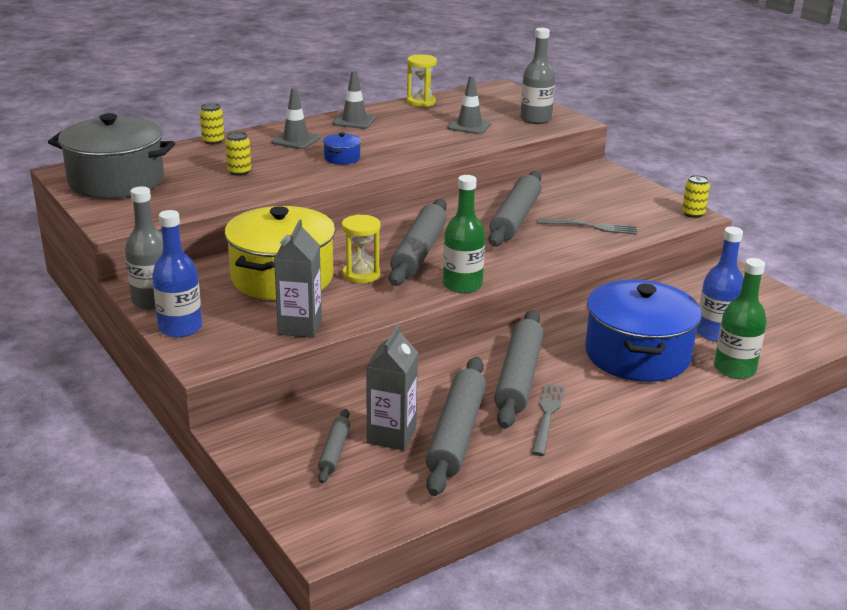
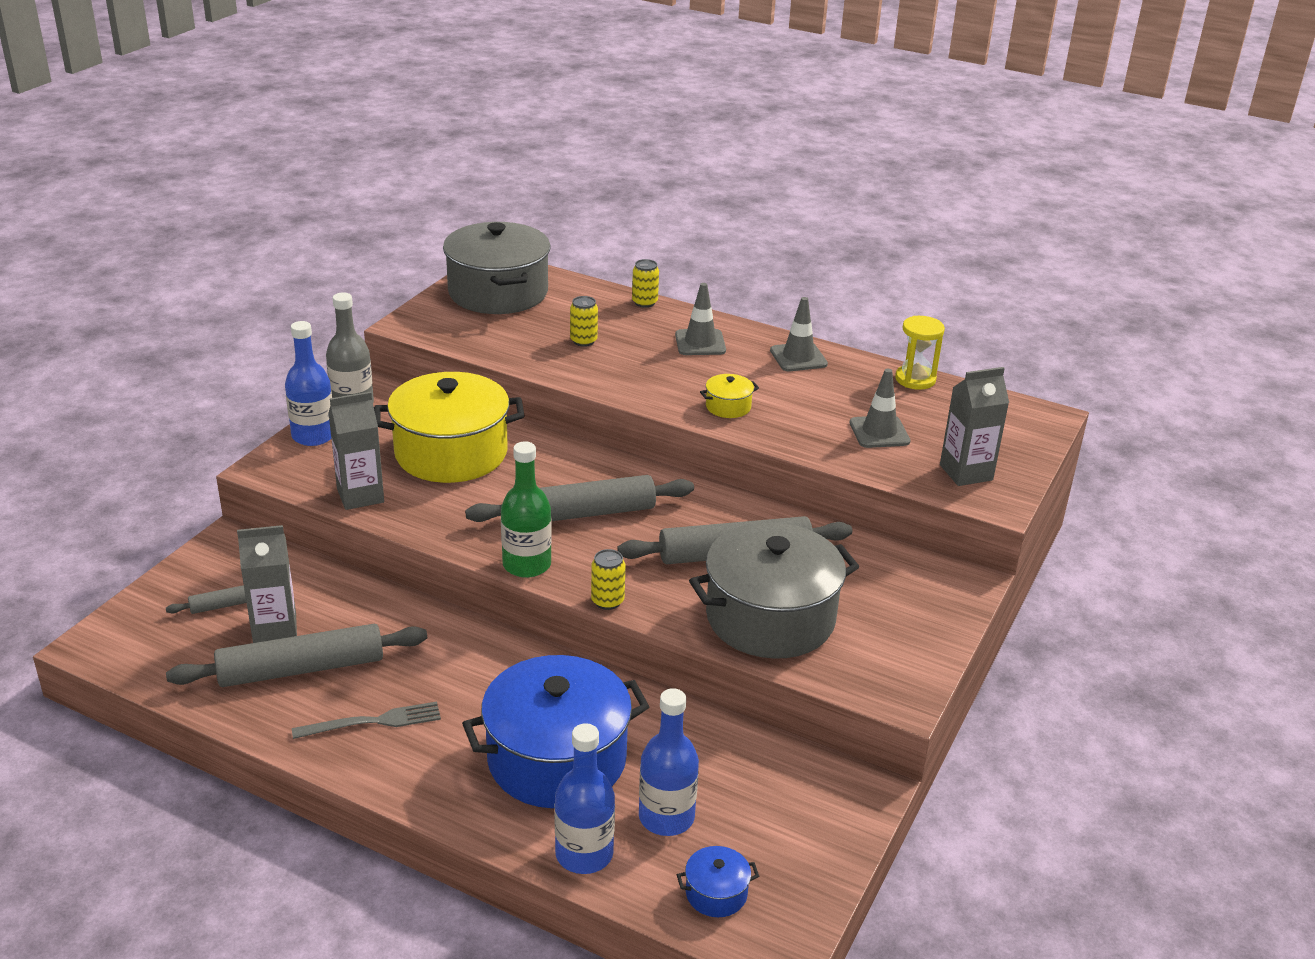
camera: 60 degrees right, 5 degrees up
blue pot [323,132,361,164] -> blue pot moved to [677,846,759,917]
yellow hourglass [342,214,381,283] -> none
grey rolling pin [494,310,544,429] -> none
grey bottle [520,28,555,124] -> grey carton [940,367,1009,486]
grey fork [538,218,637,235] -> grey pot [689,522,859,659]
yellow can [682,175,710,218] -> yellow can moved to [591,549,625,610]
green bottle [714,258,767,379] -> blue bottle [554,723,615,874]
none -> yellow pot [700,374,759,418]

